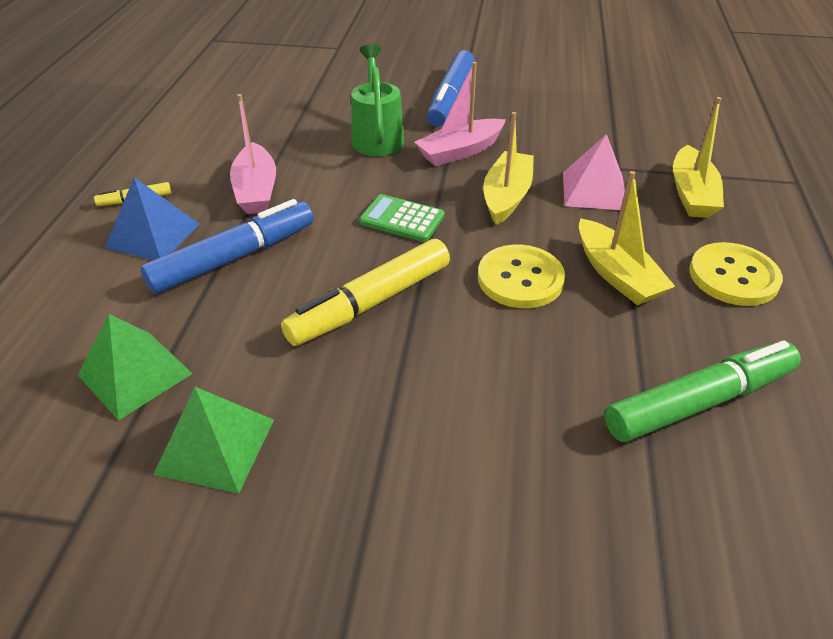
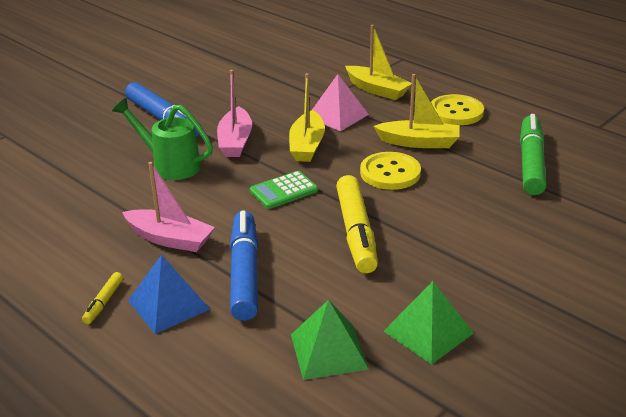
camera: 55 degrees left, 10 degrees down
yellow boat [483,112,534,225] -> yellow boat turned 135 degrees counterclockwise [289,73,325,162]

